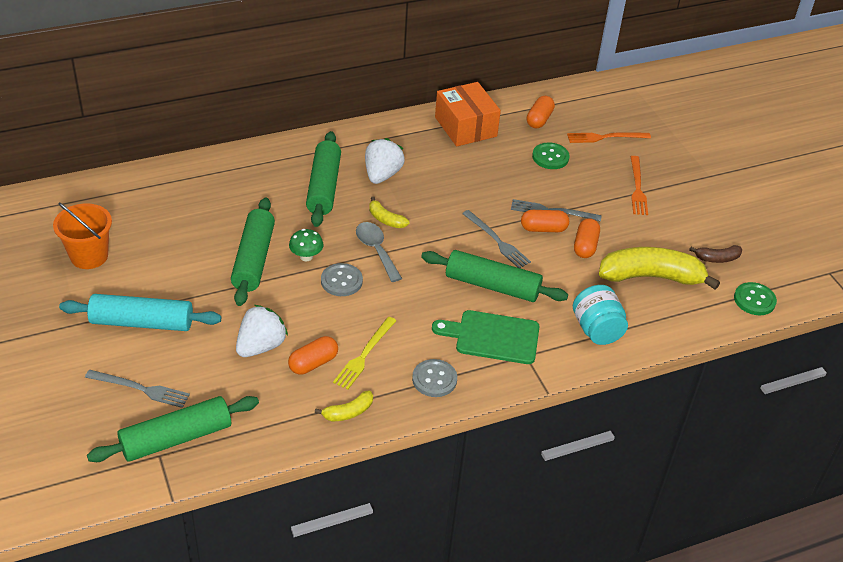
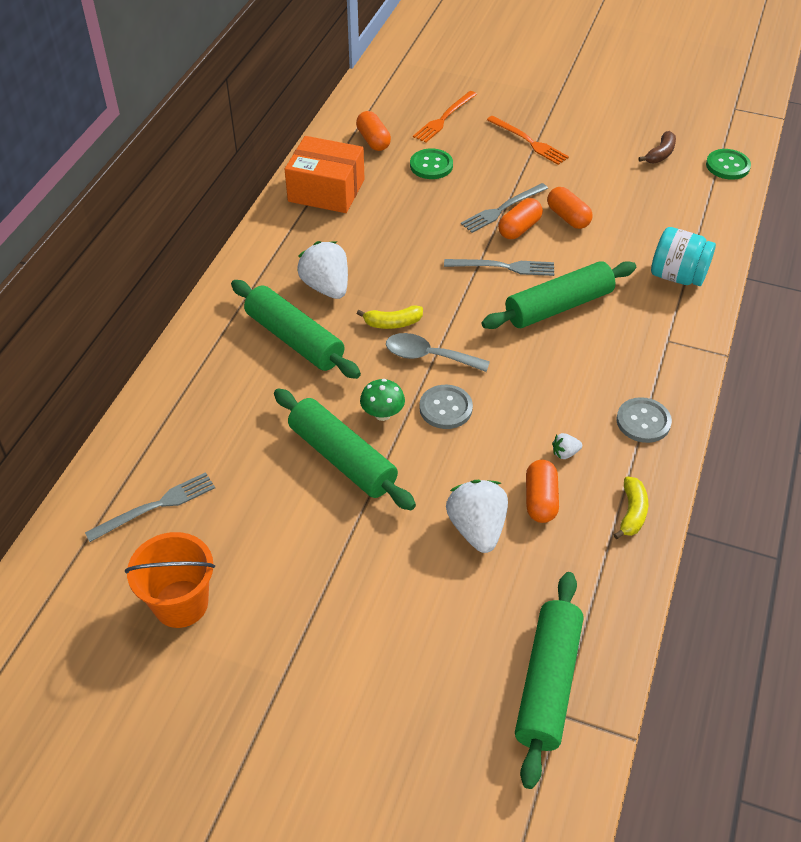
camera: 45 degrees left, 5 degrees up
turquoise rolling pin [59,294,221,331] -> none
grey fork [85,370,190,408] -> grey fork moved to [85,472,215,542]
yellow fork [333,317,396,390] -> white strawberry [552,433,582,459]
green cutting board [432,310,539,364] -> none
yellow banana [599,247,720,290] -> none

